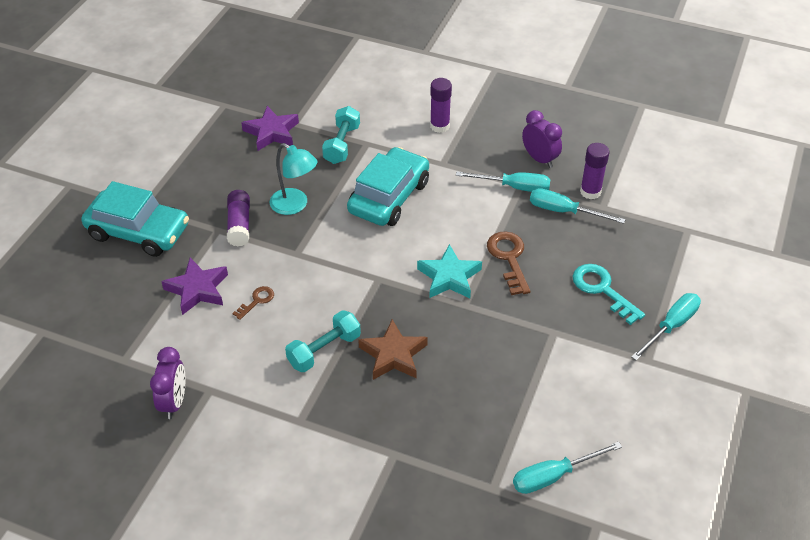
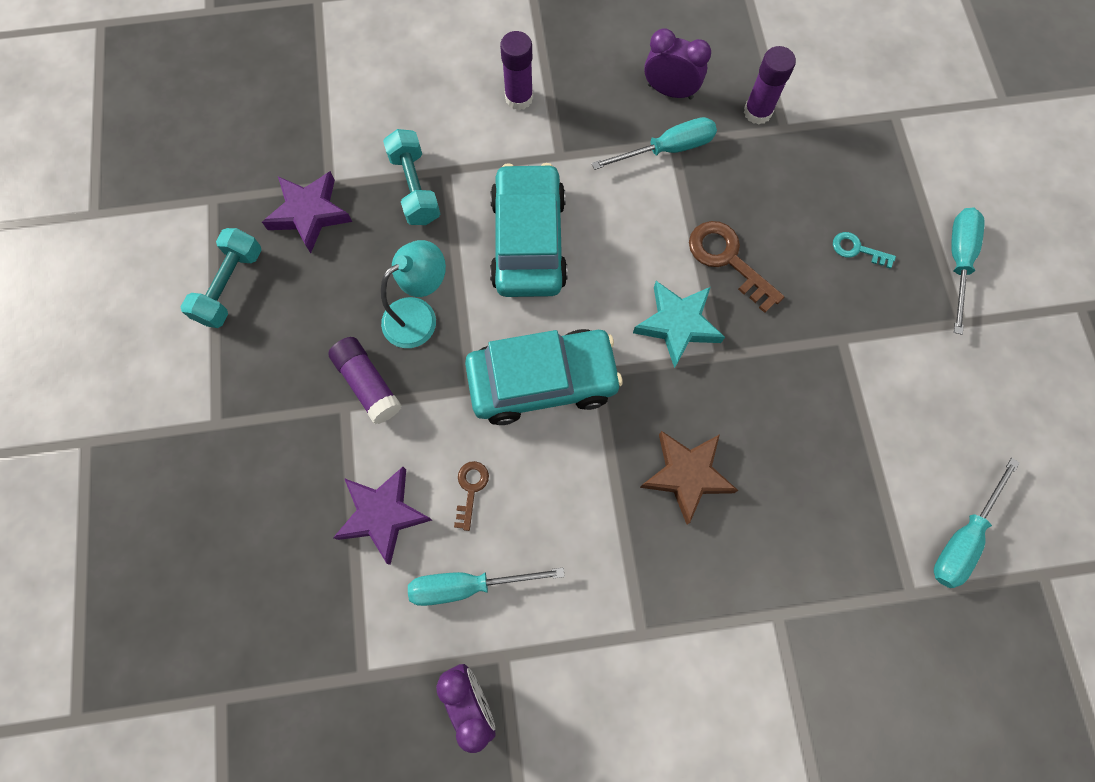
camera: 30 degrees left, 25 degrees up
turquoise car [81,181,189,257] -> turquoise car moved to [465,329,623,425]
turquoise lamp [270,143,317,215] -> turquoise lamp turned 45 degrees counterclockwise [381,240,446,348]
turquoise dumbbell [285,310,361,372] -> turquoise dumbbell moved to [181,228,261,328]
turquoise screwdriver [530,188,626,224] -> turquoise screwdriver moved to [408,567,565,606]
turquoise key [573,264,645,325] -> turquoise key [833,232,896,269], size x0.56

